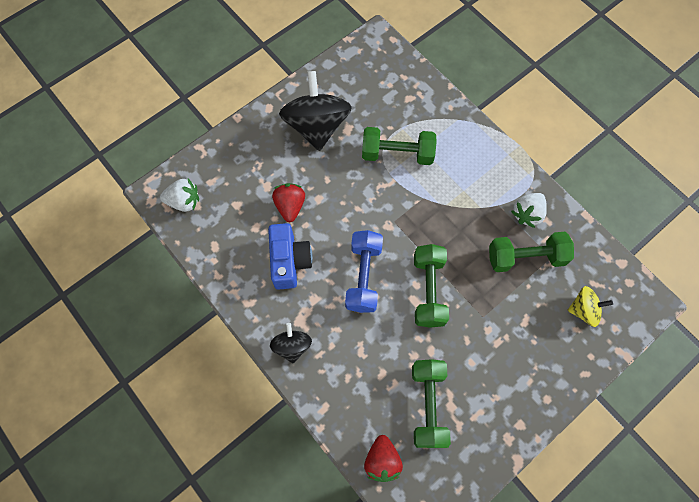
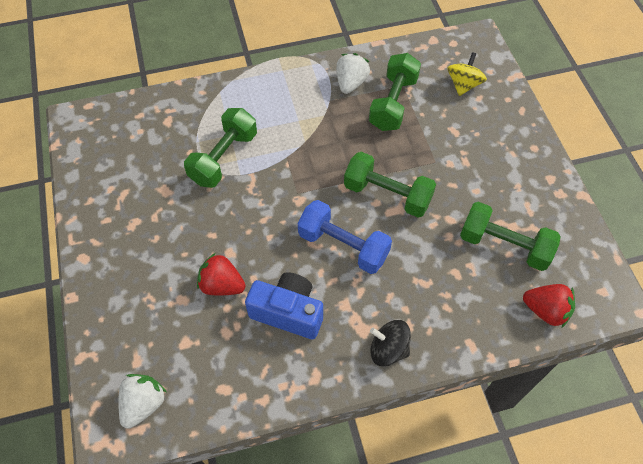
camera: 65 degrees left, 10 degrees down
black spinning top [279,71,352,151] -> none
white strawberry [511,193,547,228] -> white strawberry turned 135 degrees counterclockwise [336,53,370,94]

